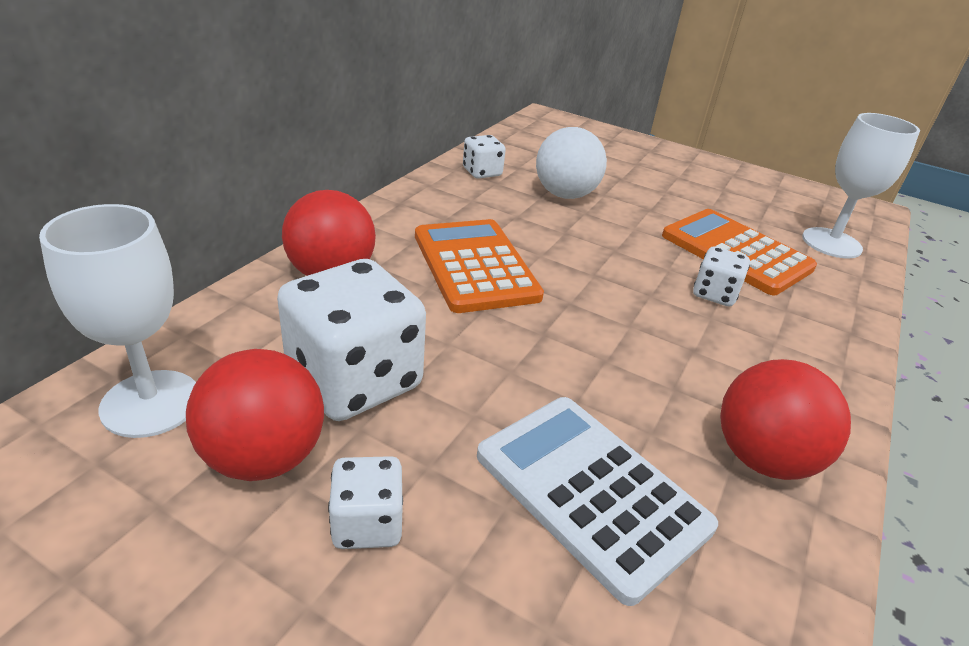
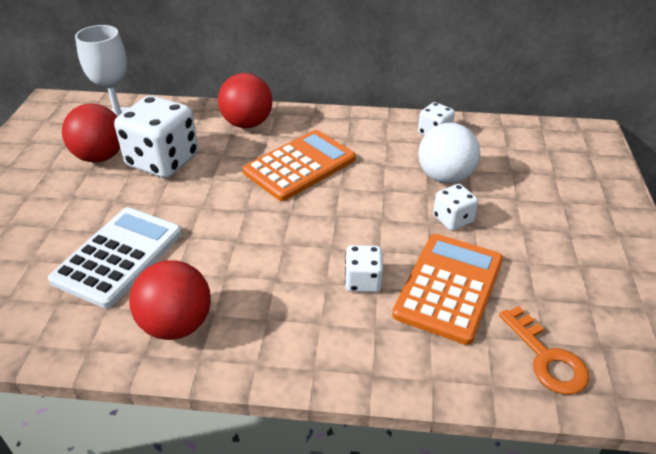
camera: 70 degrees right, 5 degrees up
white dice [328,456,403,549] -> white dice moved to [433,184,478,231]
white goblet [802,113,920,259] -> orange key [499,306,589,395]

